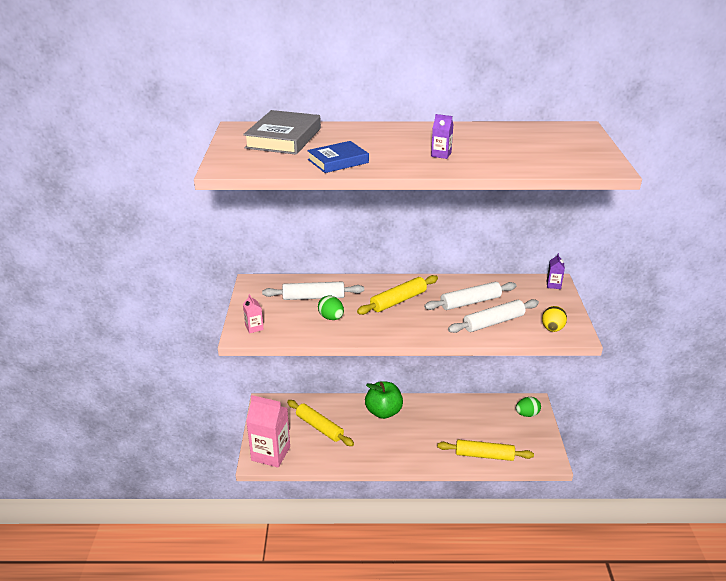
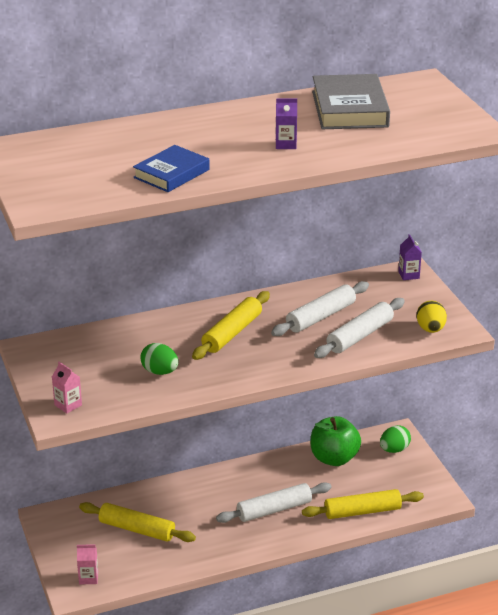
camera: 20 degrees left, 0 degrees up
grey book [243,110,321,155] -> grey book moved to [312,74,390,129]
pink carton [246,395,290,467] -> pink carton [77,544,98,584], size x0.44
white rolling pin [262,282,364,300] -> white rolling pin moved to [216,482,332,523]
green apple [365,381,403,419] -> green apple moved to [311,416,361,466]

